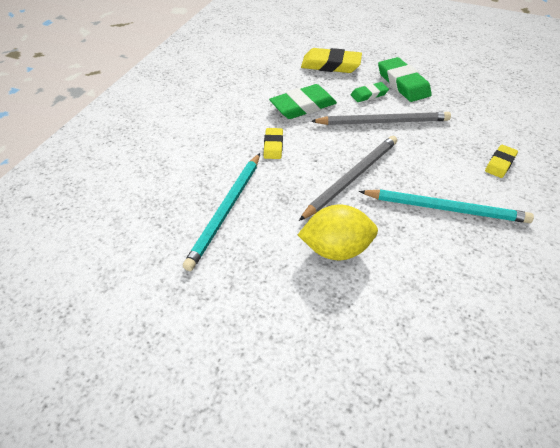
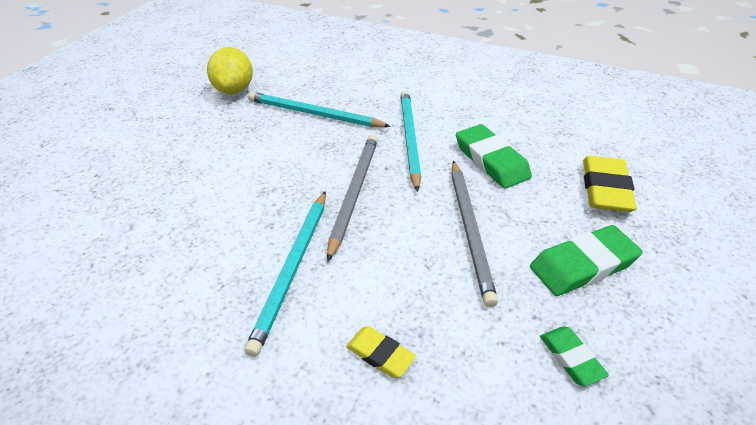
camera: 90 degrees right, 5 degrees down
yellow eraser [264,128,283,159] -> turquoise pencil [400,91,421,192]
yellow lemon [298,204,378,260] -> yellow lemon moved to [207,47,253,94]
grey pencil [299,136,397,221] -> grey pencil turned 120 degrees counterclockwise [327,135,378,262]
green eraser [351,82,389,102] -> green eraser moved to [540,327,609,386]

